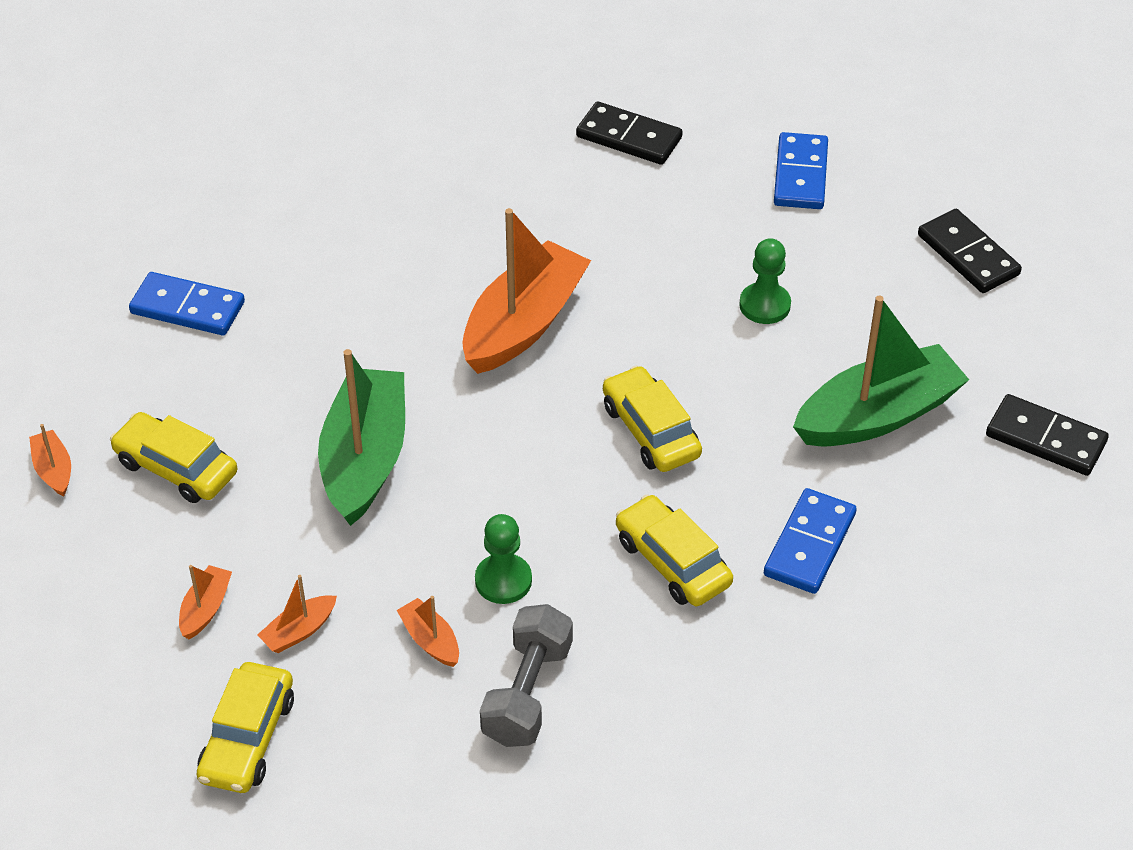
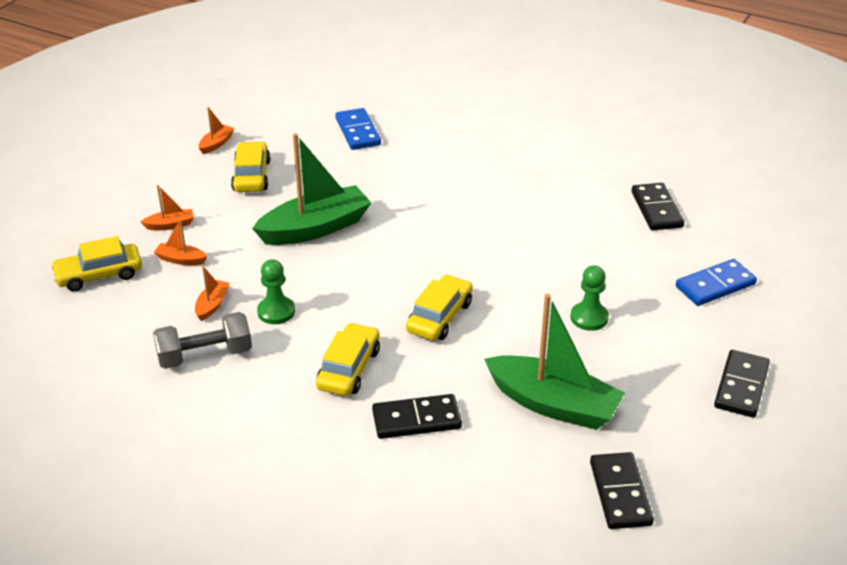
camera: 55 degrees right, 10 degrees down
orange boat [462,208,591,374] -> none
blue domino [764,488,857,594] -> black domino [372,394,462,439]

